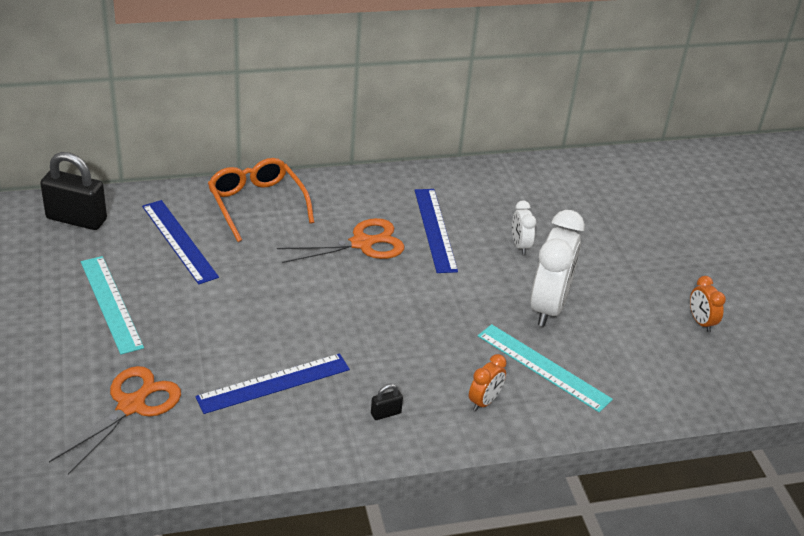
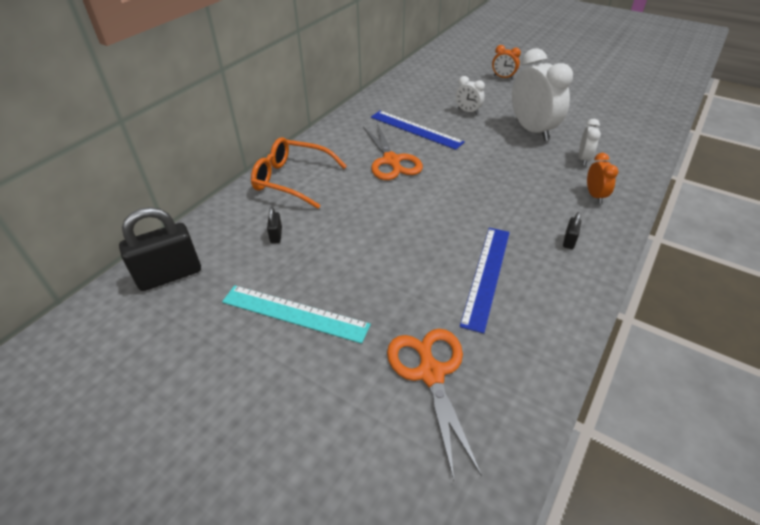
camera: 40 degrees left, 5 degrees up
blue ruler [142,200,219,284] -> black padlock [267,207,282,243]
orange scissors [277,218,404,263] -> orange scissors turned 135 degrees clockwise [363,123,423,180]
turquoise ruler [478,324,613,413] -> white clock [579,119,601,165]
orange clock [690,276,726,332] -> orange clock moved to [492,45,521,80]

